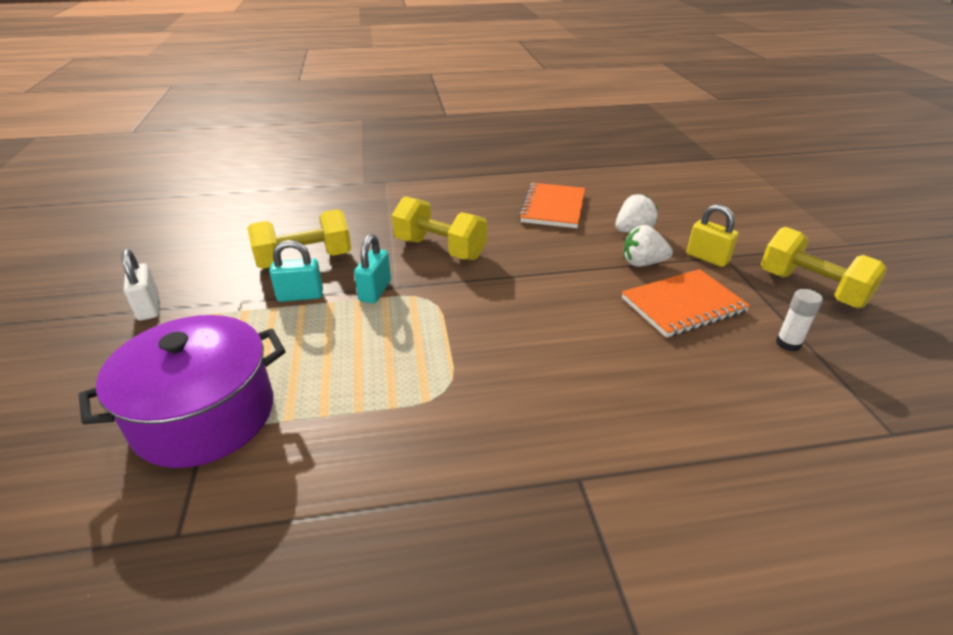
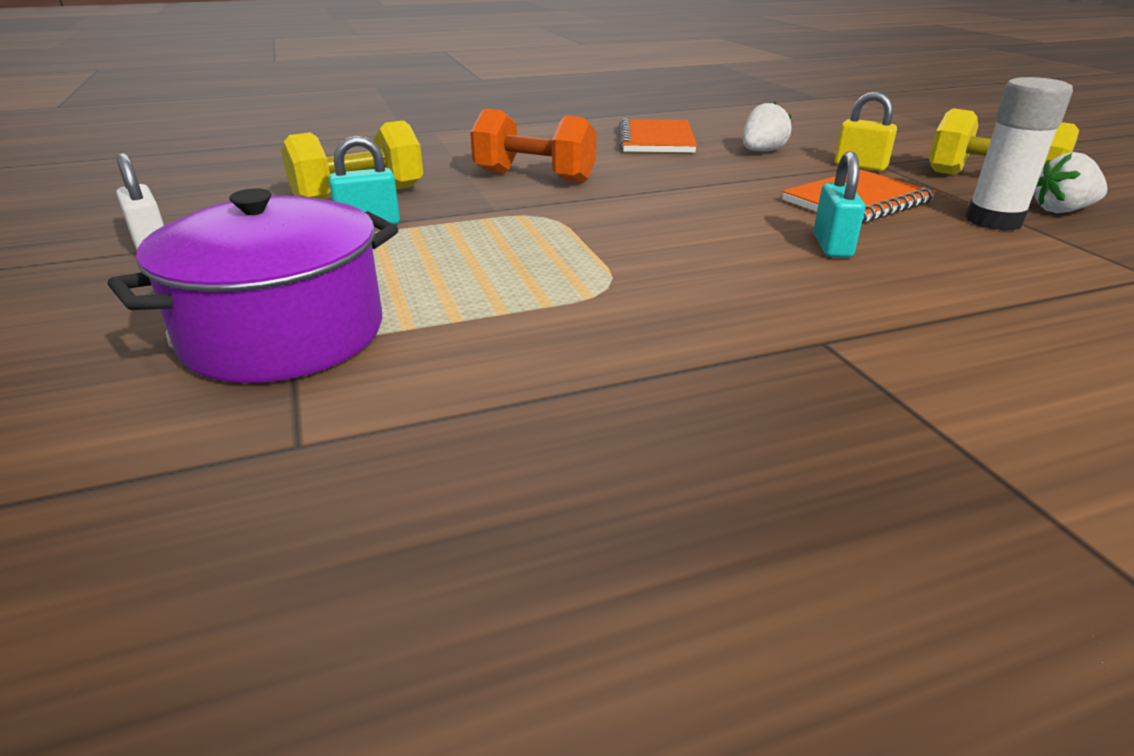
camera: 10 degrees left, 5 degrees down
turquoise padlock [354,234,391,303] -> turquoise padlock moved to [813,152,865,258]
yellow dumbbell [392,196,487,260] -> orange dumbbell [470,109,597,183]
white strawberry [623,225,673,267] -> white strawberry moved to [1034,152,1108,213]
white glue stick [776,289,823,352] -> white glue stick [965,77,1073,231], size x1.81

